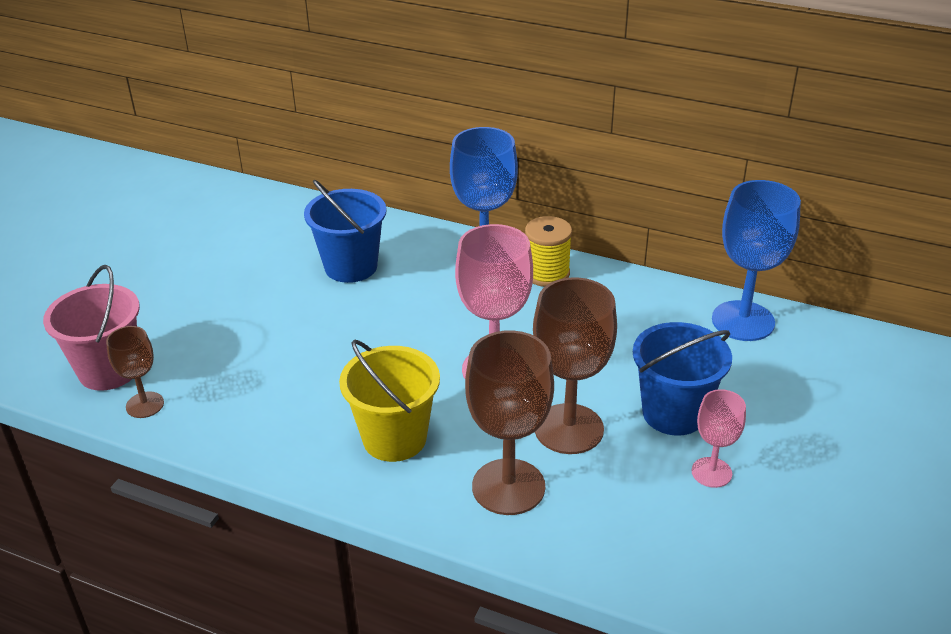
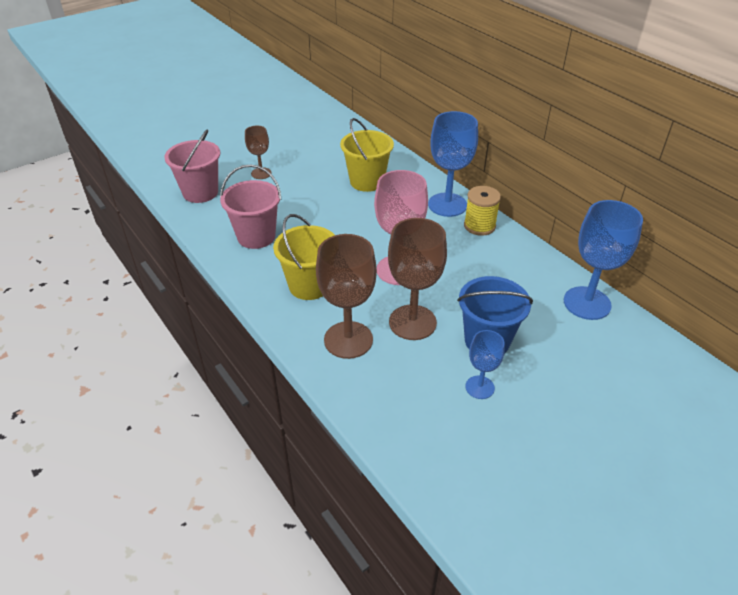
camera: 30 degrees right, 5 degrees up
brown goblet [106,326,164,418] -> brown goblet moved to [245,126,272,179]
blue bucket [304,180,386,283] -> yellow bucket [340,118,394,192]
pink goblet [692,389,746,488] -> blue goblet [465,330,505,399]
none -> pink bucket [220,164,281,249]

